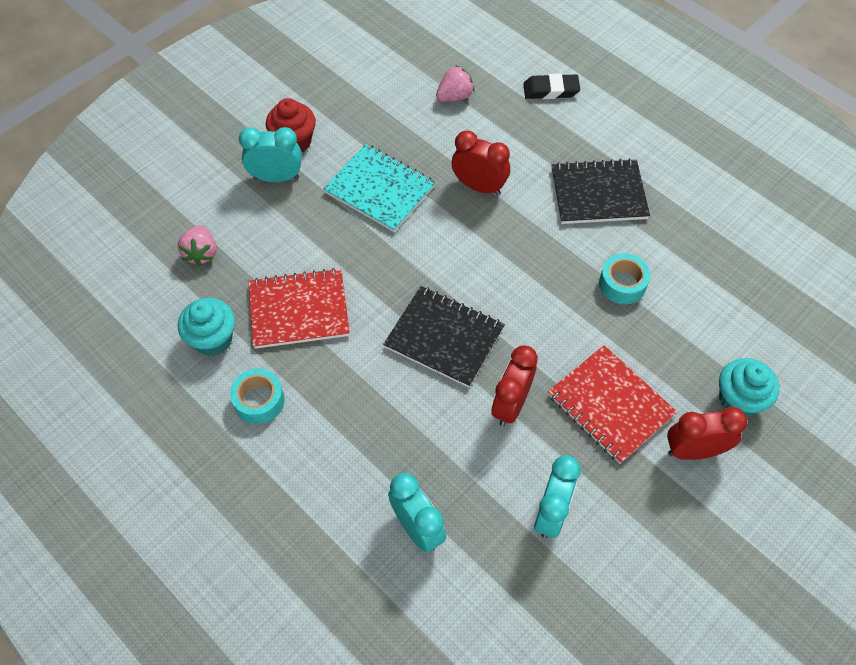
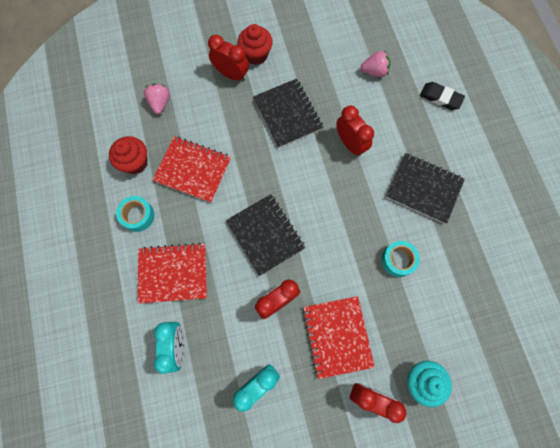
camera: 30 degrees right, 15 degrees up
pink strawberry [178,225,217,266] -> pink strawberry turned 150 degrees clockwise [144,84,170,114]
turquoise cupcake [178,298,235,356] -> red cupcake [109,136,148,174]
turquoise clock [239,127,302,182] -> red clock [208,35,249,82]
turquoise notebook [323,144,436,232] -> black notebook [253,78,323,148]
none -> red notebook [138,243,207,303]

